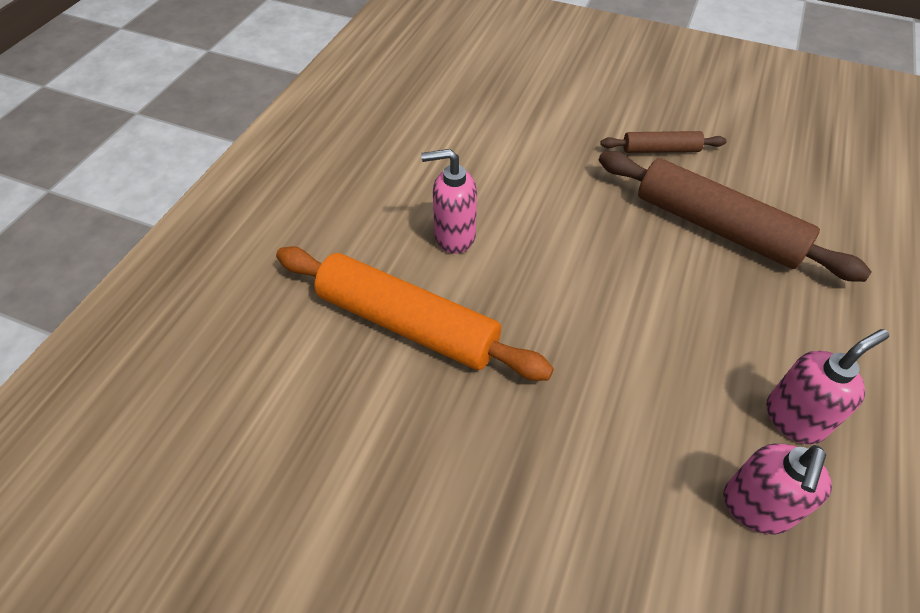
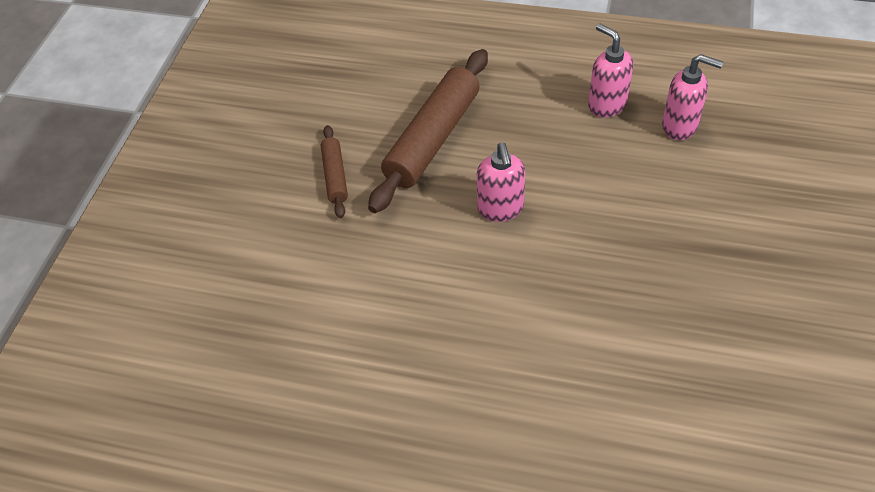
camera: 95 degrees left, 0 degrees up
orange rolling pin [276,246,554,381] -> none
pink soap dispenser [421,149,477,254] -> pink soap dispenser moved to [477,143,525,222]

